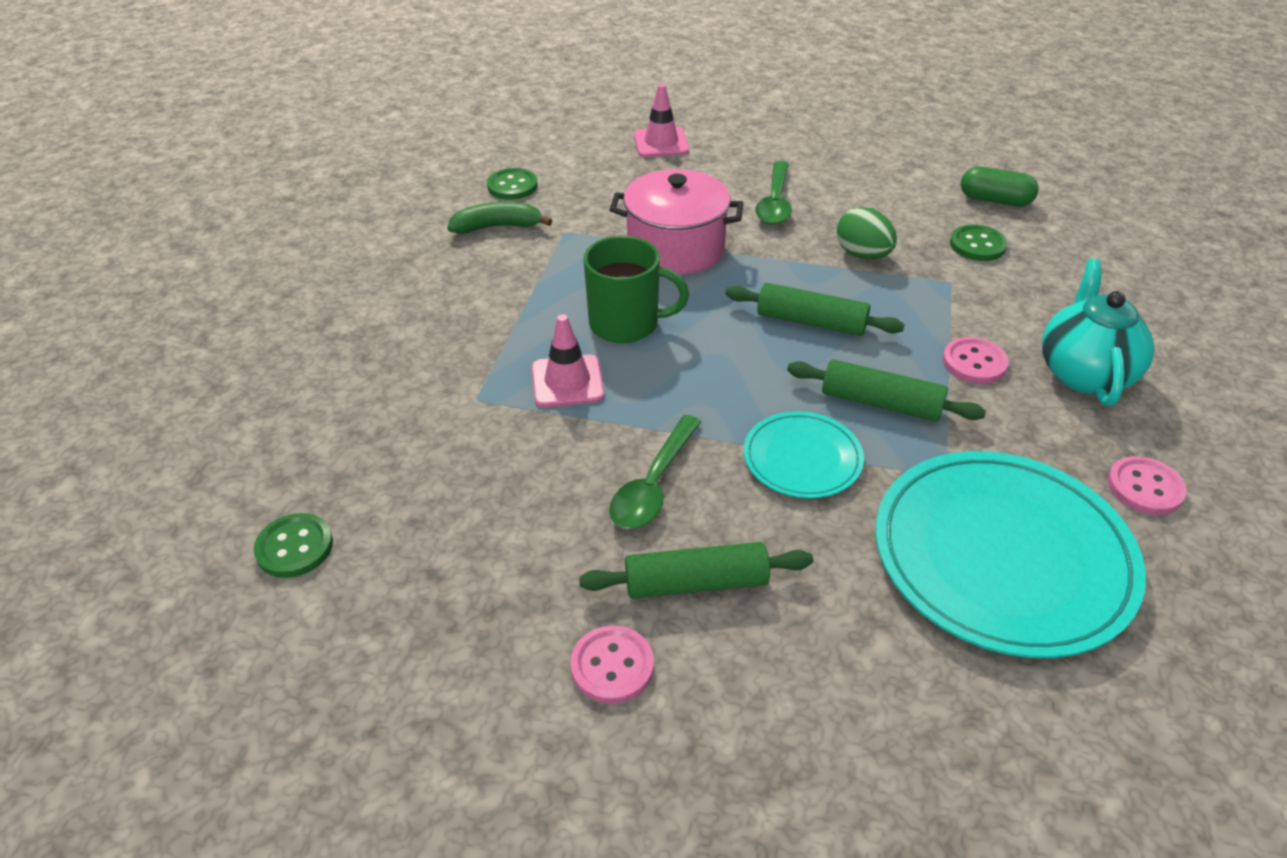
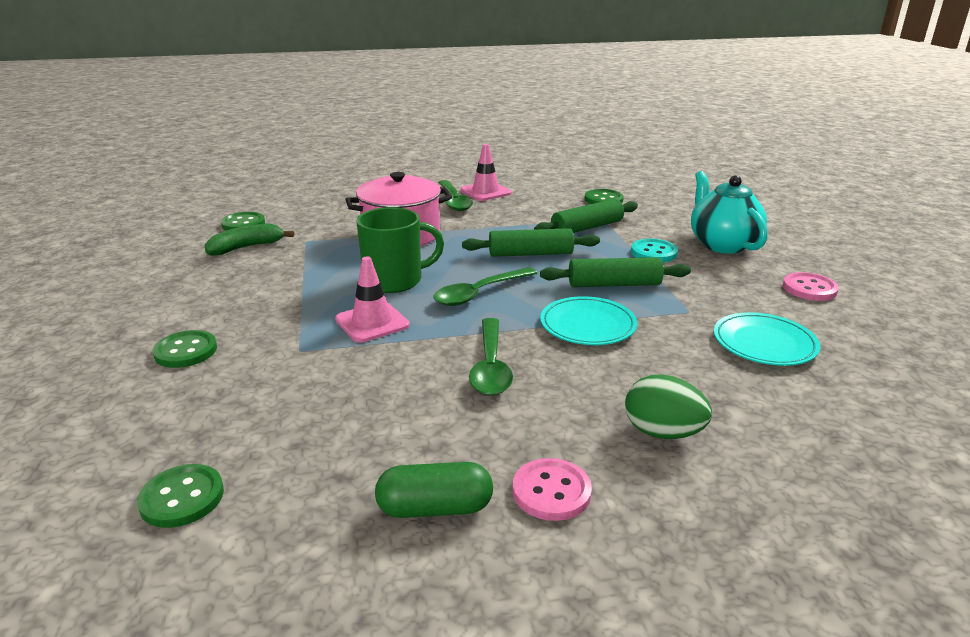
camera: 25 degrees left, 15 degrees down
green rolling pin [579,542,813,599] -> green rolling pin moved to [534,199,638,233]
pink traffic cone [634,84,689,157] -> pink traffic cone moved to [460,144,511,201]
green egg [837,207,897,259] -> green egg moved to [625,374,712,439]
turquoise plate [875,451,1146,658] -> turquoise plate [714,312,820,366], size x0.51
pink button [943,337,1009,384] -> turquoise button [631,239,678,262]
green capsule [961,166,1039,207] -> green capsule moved to [375,462,493,518]
none -> green button [153,330,217,368]
none -> green spoon [434,267,537,306]

